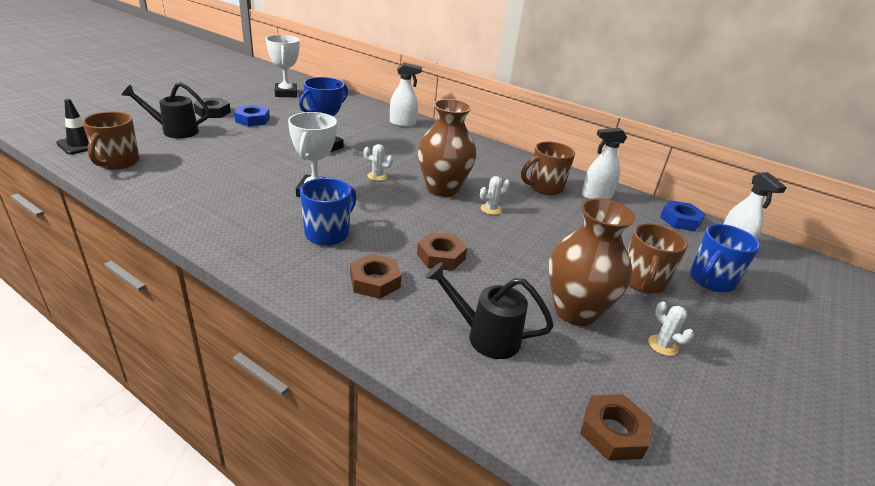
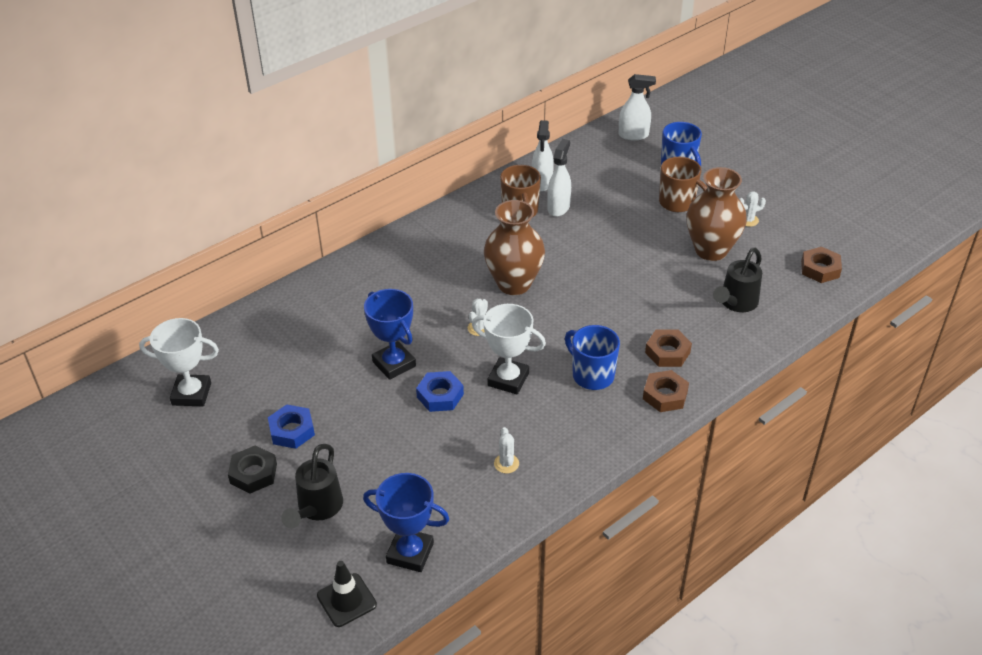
camera: 70 degrees left, 10 degrees up
brown mug [82,111,139,170] -> blue trophy [363,473,449,572]
white spray bottle [390,62,422,127] -> white spray bottle moved to [547,139,571,217]
brown nut [417,232,467,271] -> brown nut moved to [643,370,689,412]
white cactus [480,176,510,215] -> white cactus moved to [494,427,519,473]
blue nut [660,200,706,231] -> blue nut moved to [416,371,464,412]

